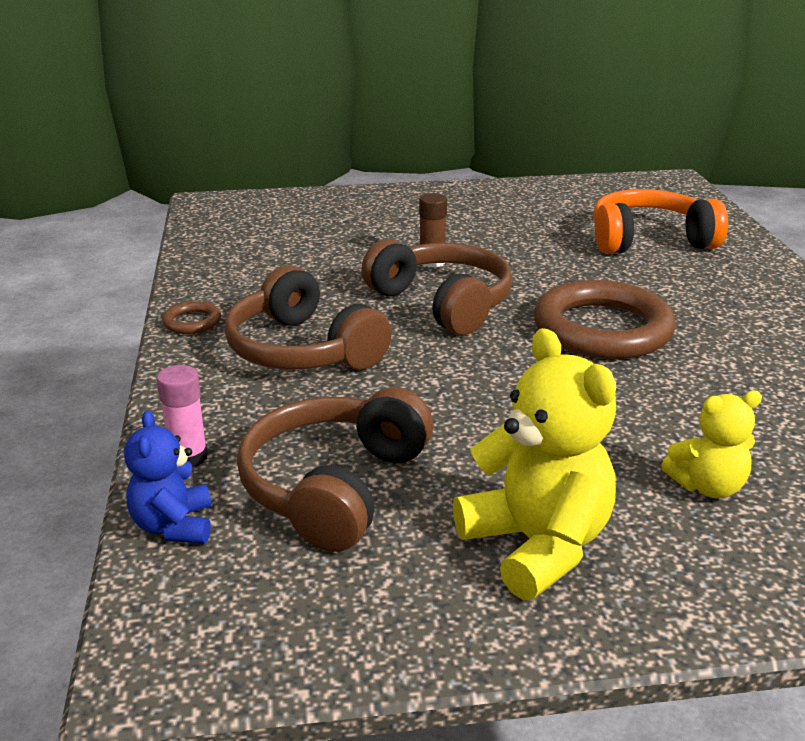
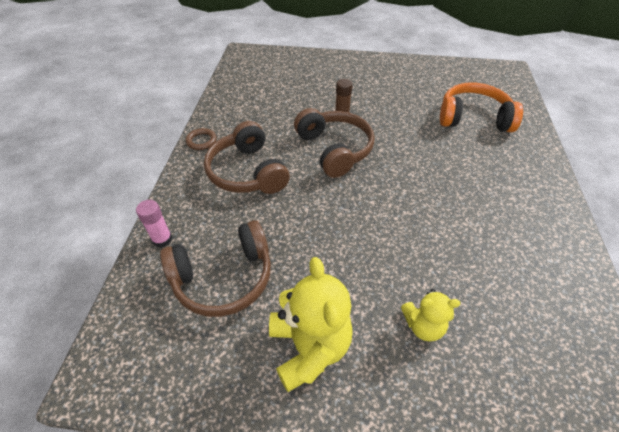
camera: 15 degrees right, 20 degrees up
blue teddy bear [124,410,211,543] -> none
brown headphones [237,387,433,552] -> brown headphones turned 150 degrees counterclockwise [160,220,271,317]
brown ring [533,280,676,359] -> none

